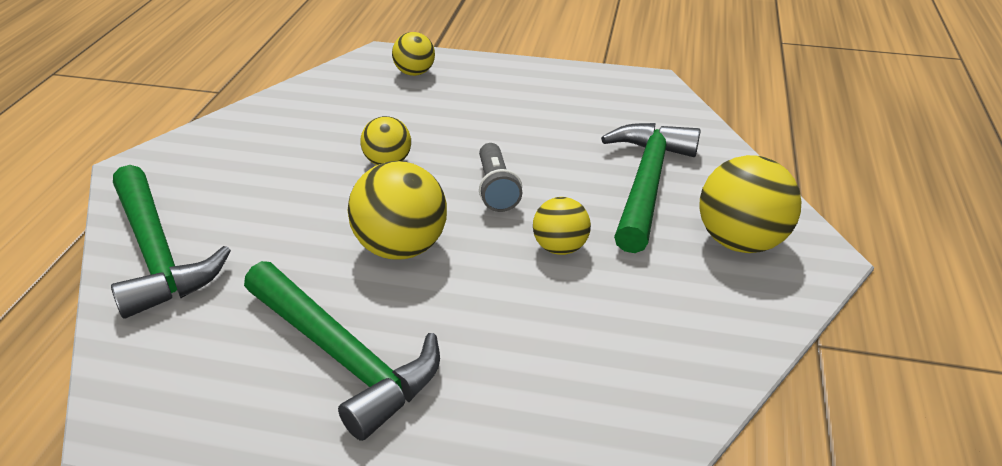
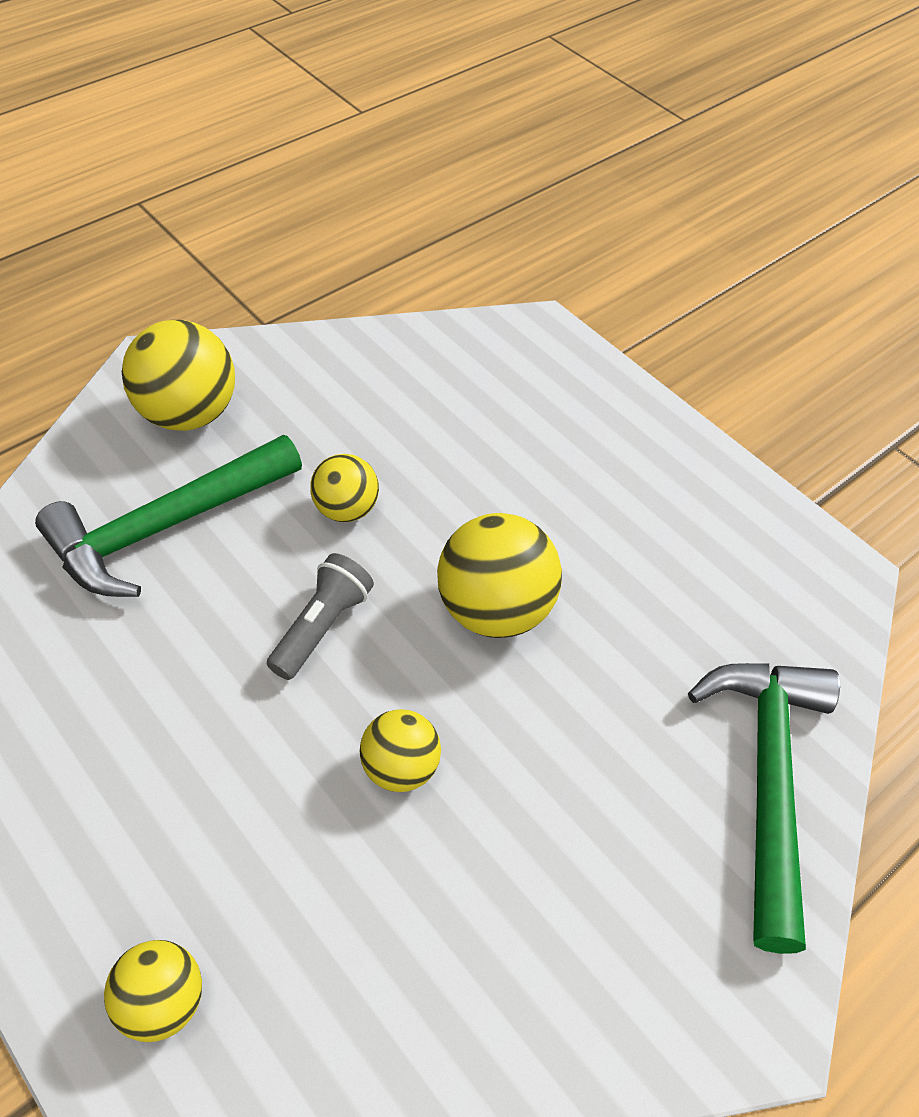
camera: 145 degrees left, 15 degrees up
green hammer [244,261,440,441] -> none

